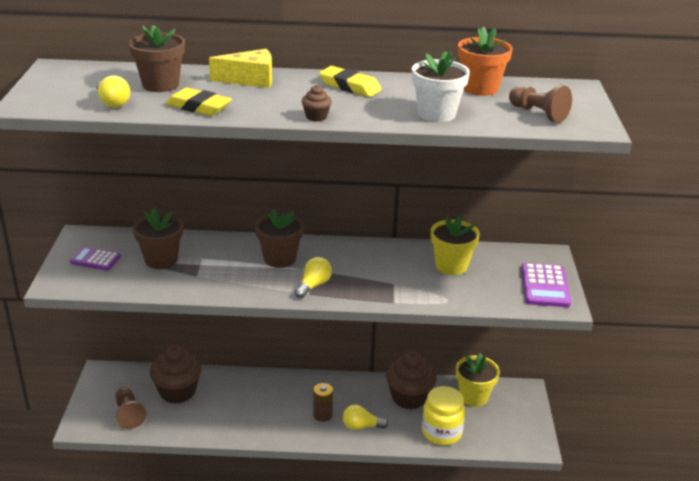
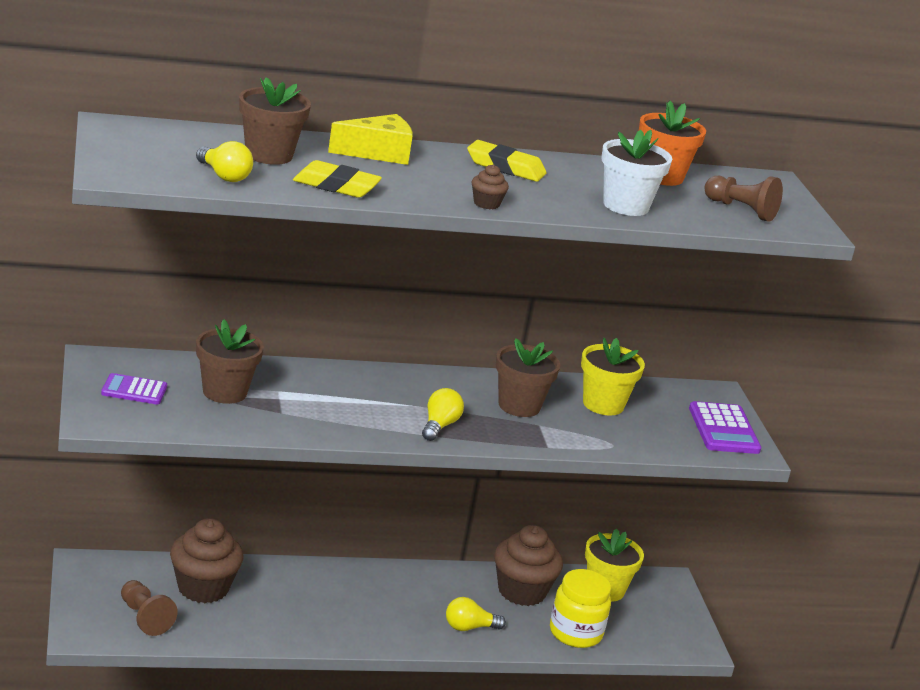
camera: 15 degrees left, 5 degrees down
brown flower pot [255,208,304,268] -> brown flower pot moved to [496,338,560,417]
brown battery [313,383,333,422] -> none

